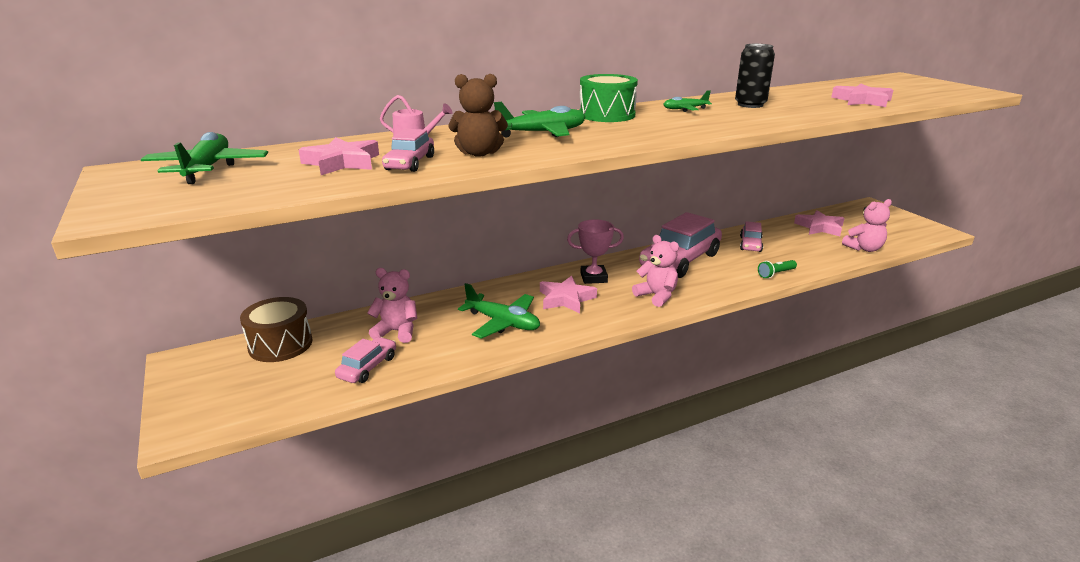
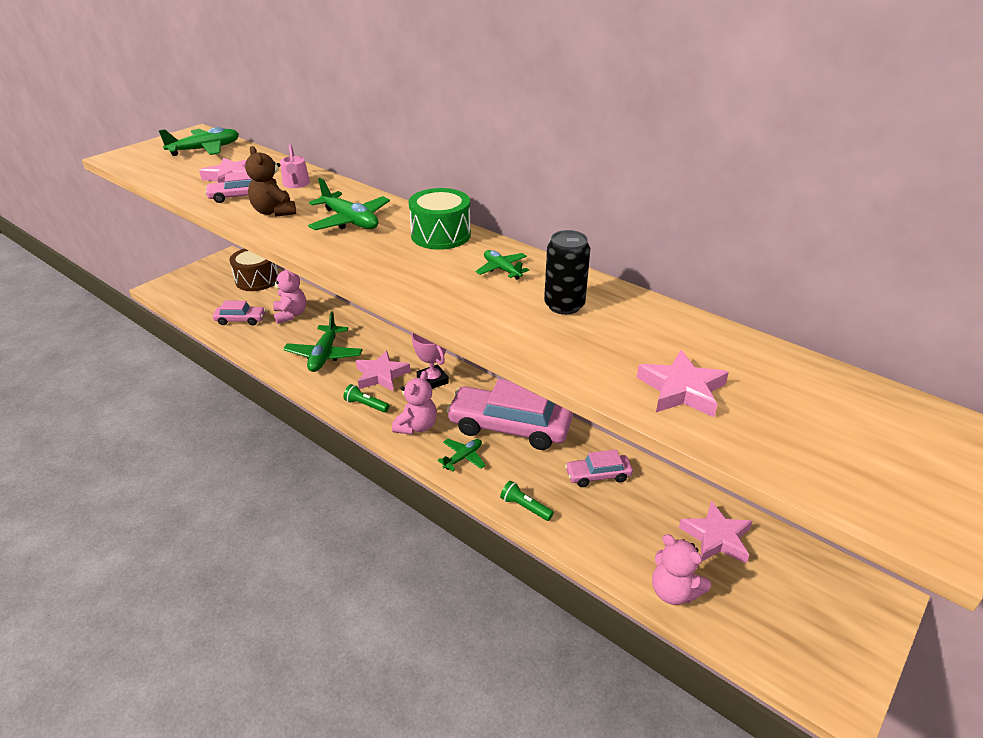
camera: 65 degrees right, 10 degrees up
none -> green flashlight [343,384,389,413]
none -> green plane [438,439,486,472]

